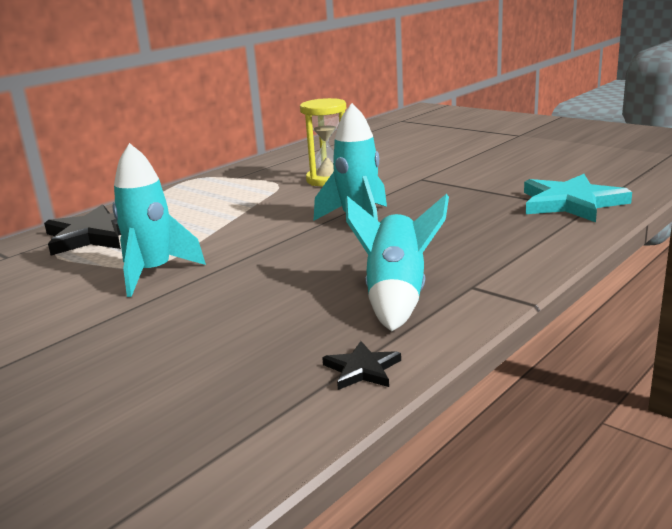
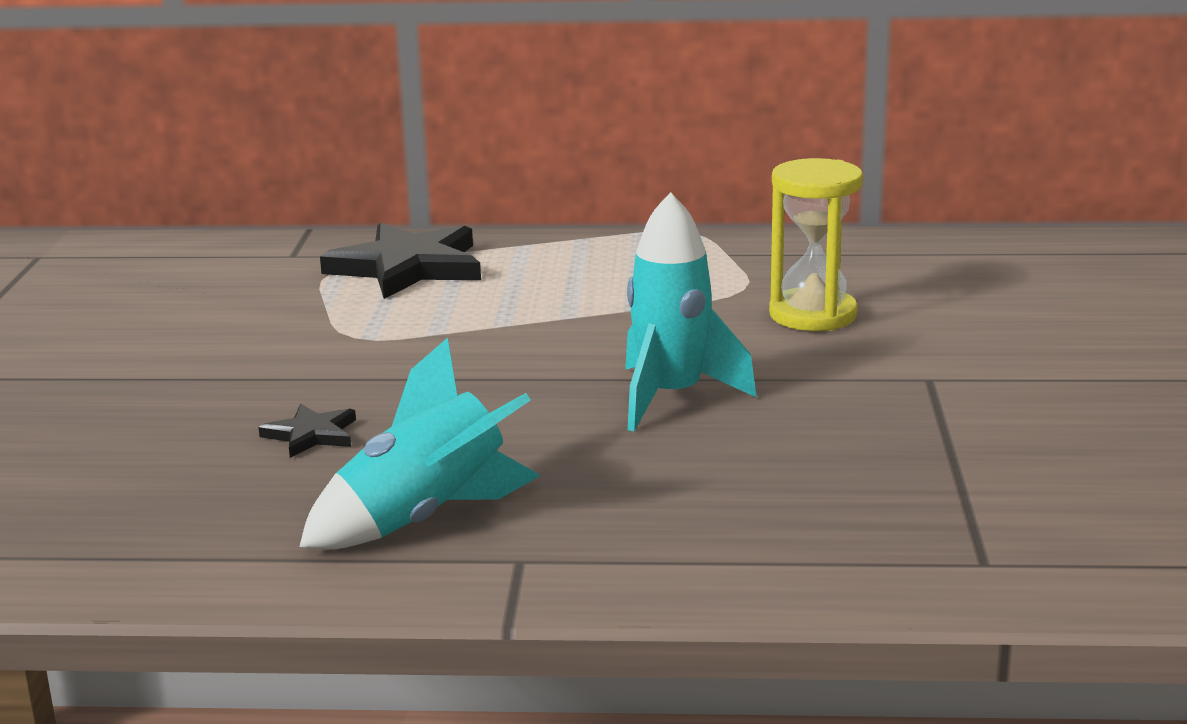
camera: 50 degrees right, 0 degrees up
turquoise rocket [112,143,206,297] -> none
black star [322,341,401,390] -> black star moved to [258,404,356,458]
turquoise star [524,174,632,222] -> none

